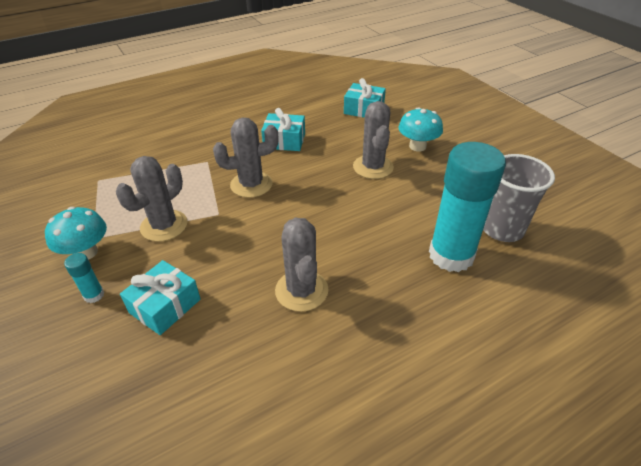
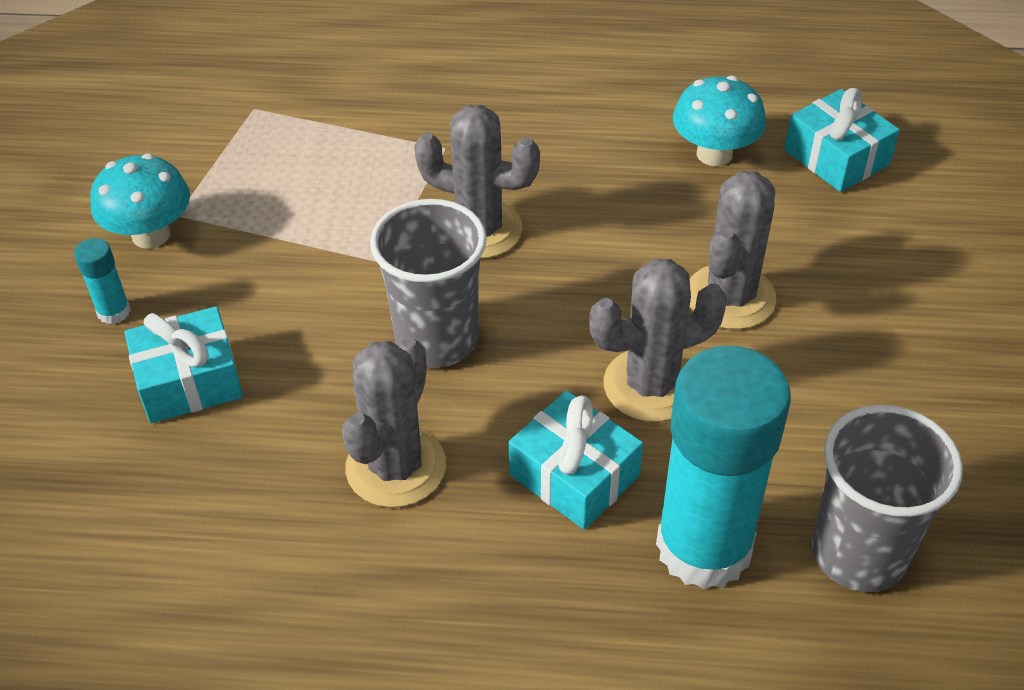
camera: 35 degrees right, 5 degrees up
grey cactus [116,156,187,242] -> grey cactus moved to [589,259,727,422]
turquoise gift [261,108,305,151] -> turquoise gift moved to [509,391,643,529]
turquoise mushroom [399,107,443,152] -> turquoise mushroom moved to [673,76,766,166]
none -> grey cup [370,199,487,367]

